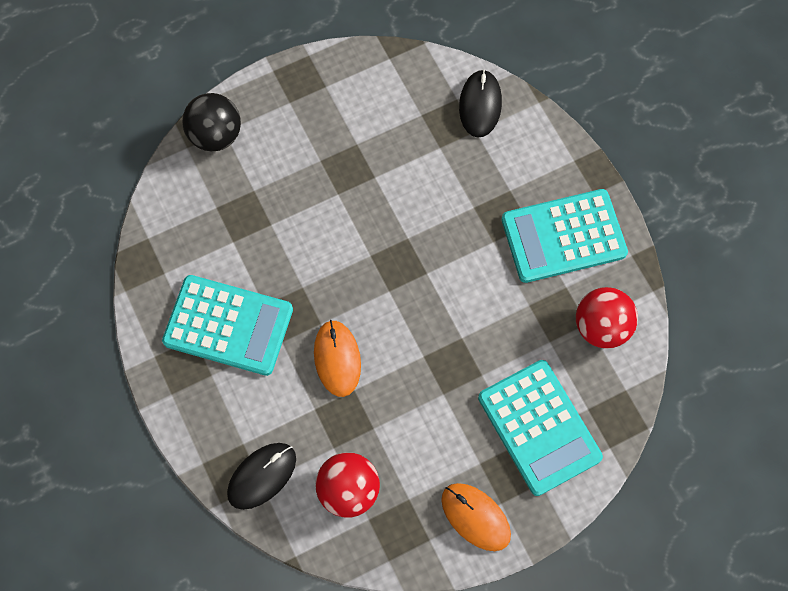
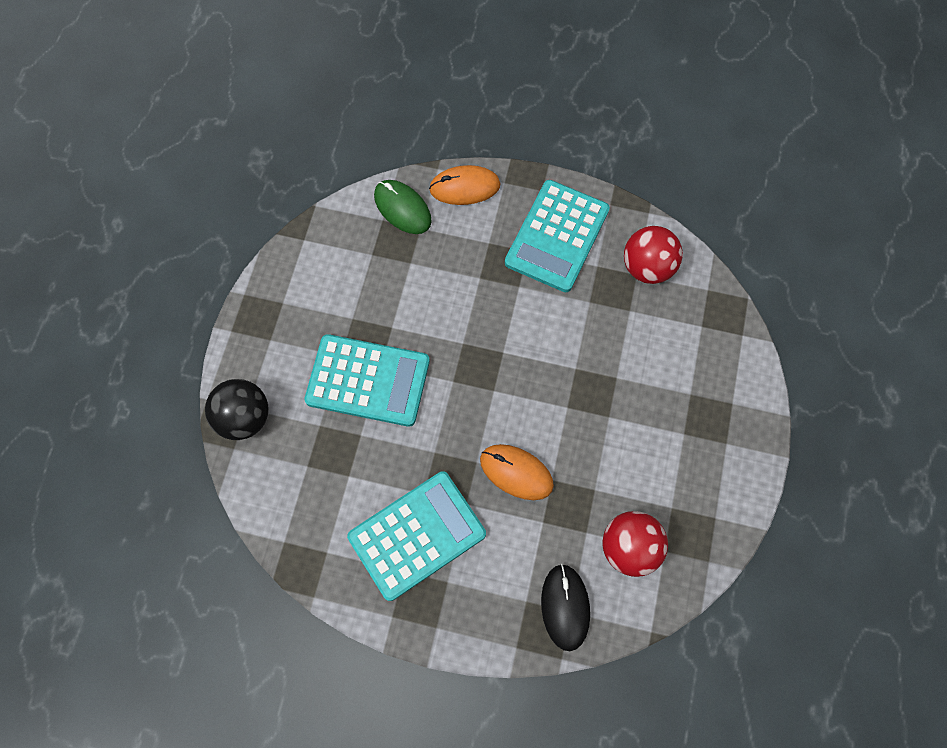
camera: 50 degrees left, 0 degrees up
orange mouse [441,483,511,551] -> orange mouse moved to [429,165,500,205]
black mouse [459,70,502,138] -> green mouse [374,180,432,234]
turquoise calculator [478,360,603,496] -> turquoise calculator moved to [304,334,430,427]

